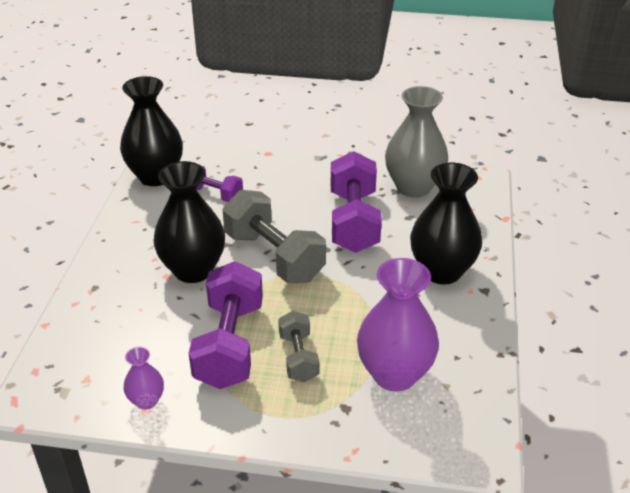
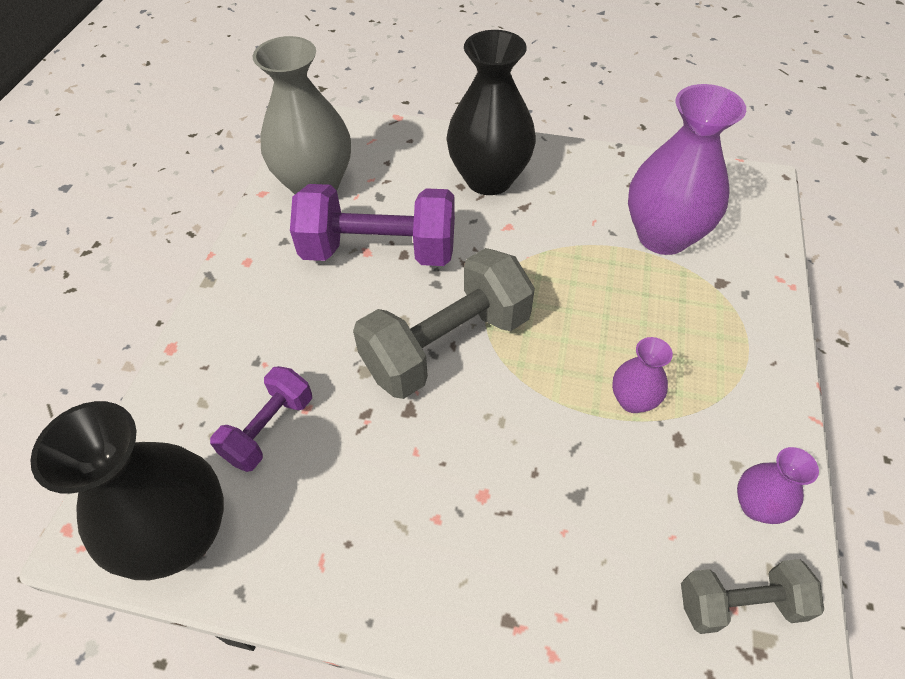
camera: 85 degrees left, 15 degrees up
black vase [153,161,225,283] -> none
purple dumbbell [189,261,263,389] -> purple vase [612,337,673,413]
grey dumbbell [278,311,319,382] -> grey dumbbell moved to [681,559,824,634]

